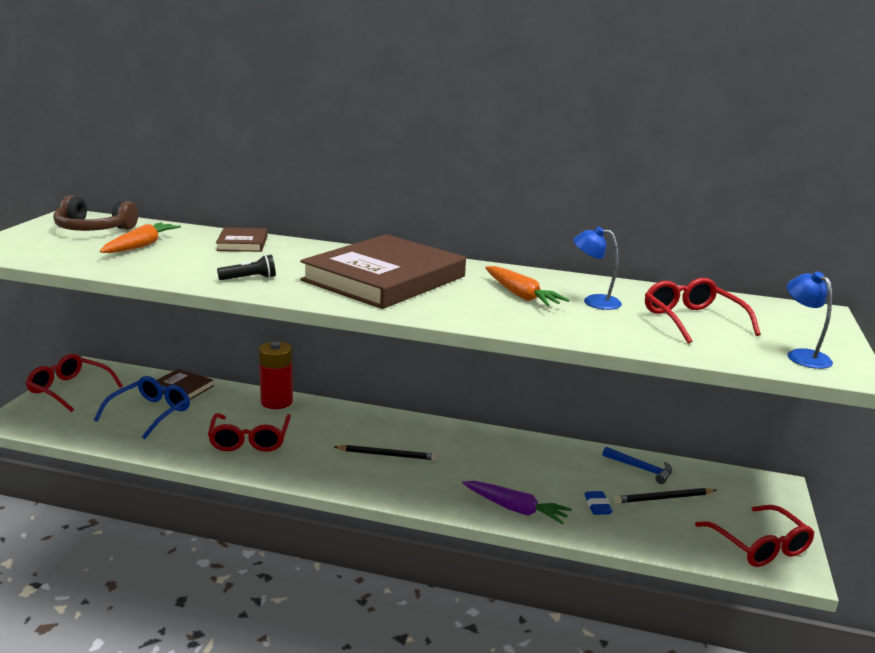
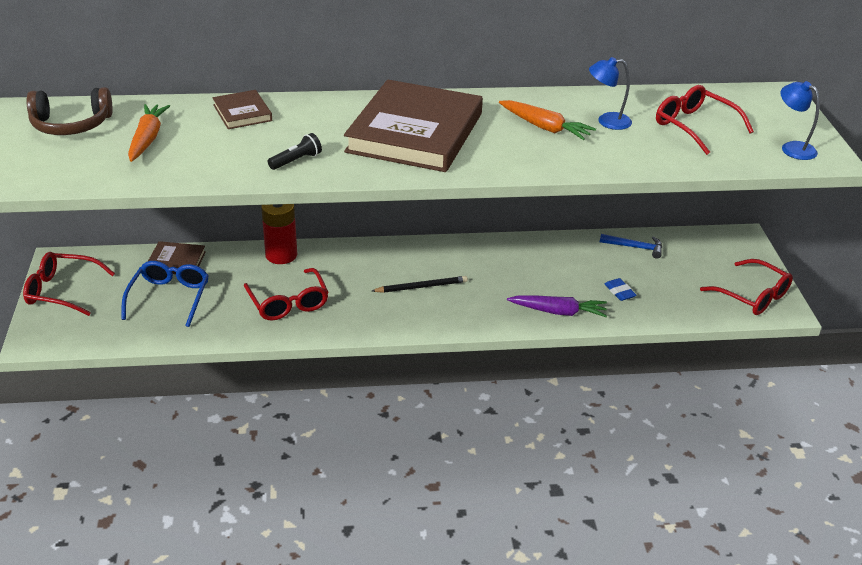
camera: 20 degrees left, 15 degrees up
black pencil [614,488,717,503] -> none

